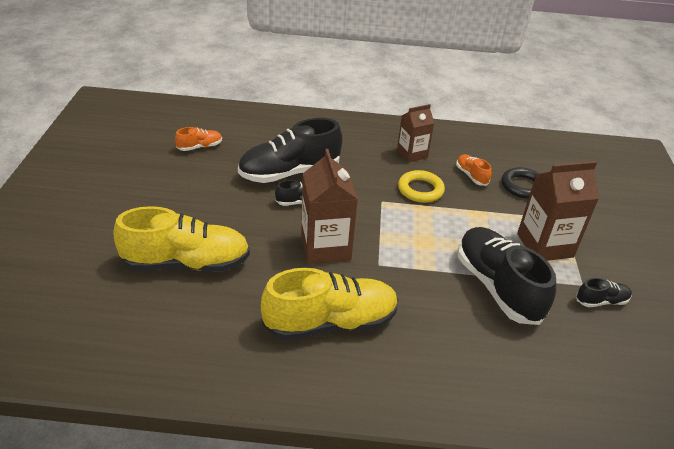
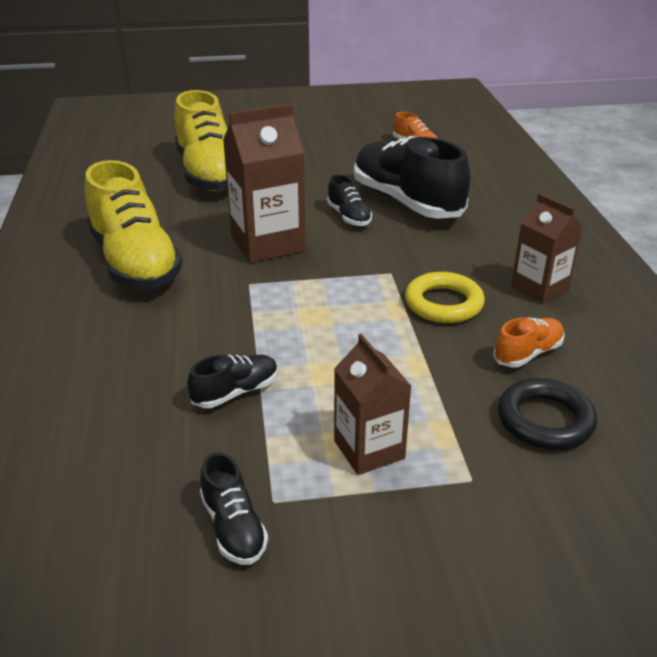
camera: 80 degrees right, 5 degrees down
black shoe [458,227,556,325] -> black shoe [187,354,278,408], size x0.46
brown carton [517,161,599,261] -> brown carton [334,334,411,475], size x0.64

